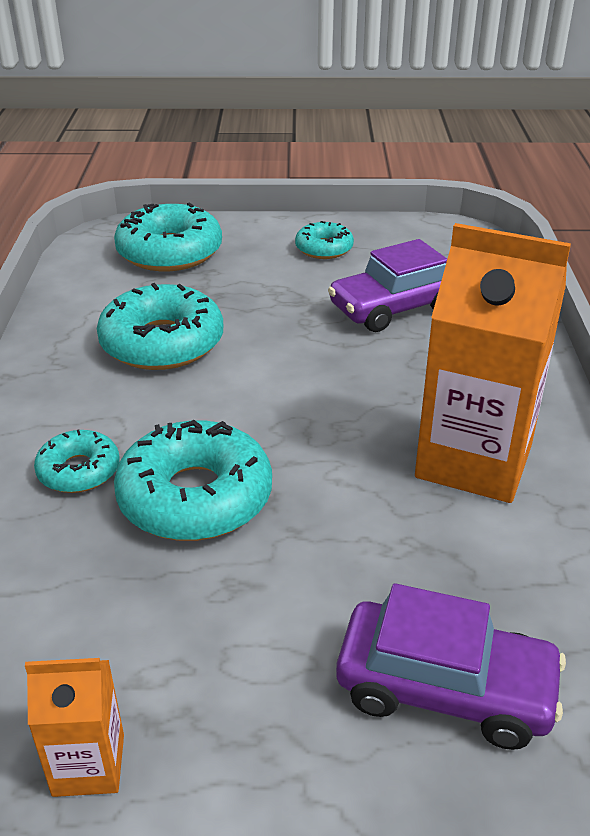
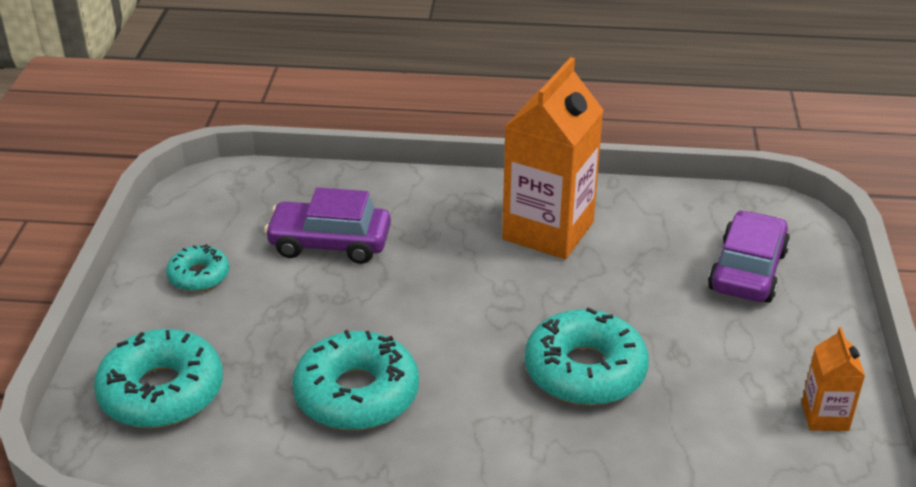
camera: 85 degrees left, 0 degrees up
turquoise donut [34,430,120,493] -> none
purple car [328,239,447,332] -> purple car turned 120 degrees clockwise [264,187,391,264]

